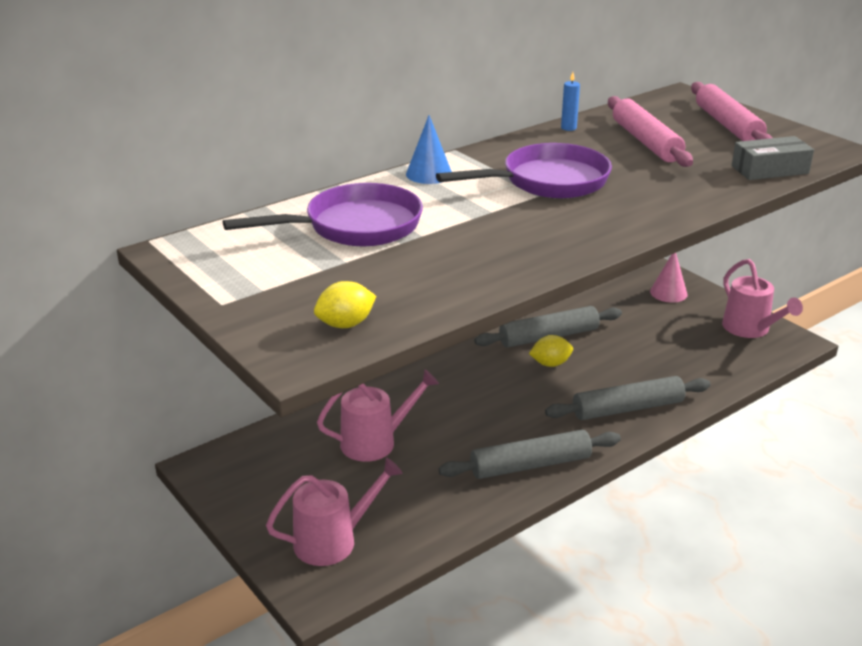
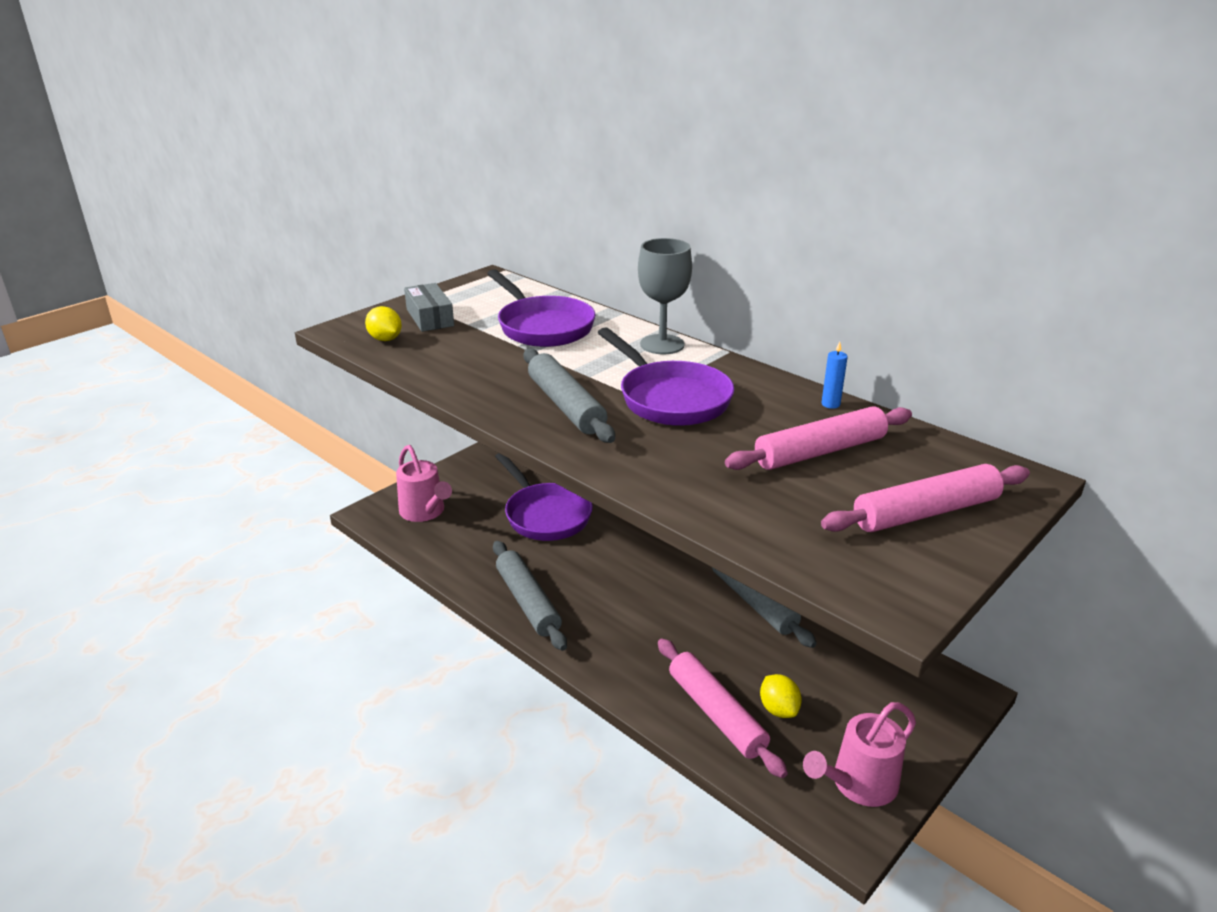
camera: 80 degrees right, 0 degrees up
pink watering can [317,369,439,462] -> purple pan [495,453,593,541]
blue cone [406,115,452,184] -> grey goblet [638,238,692,354]
yellow lemon [529,335,573,367] -> yellow lemon moved to [760,674,802,718]
grey rolling pin [545,376,711,420] -> grey rolling pin moved to [524,349,615,443]
pink cone [650,253,688,303] -> none
grey box [732,136,814,180] -> grey box moved to [404,283,454,332]
none -> pink rolling pin [658,639,788,778]

